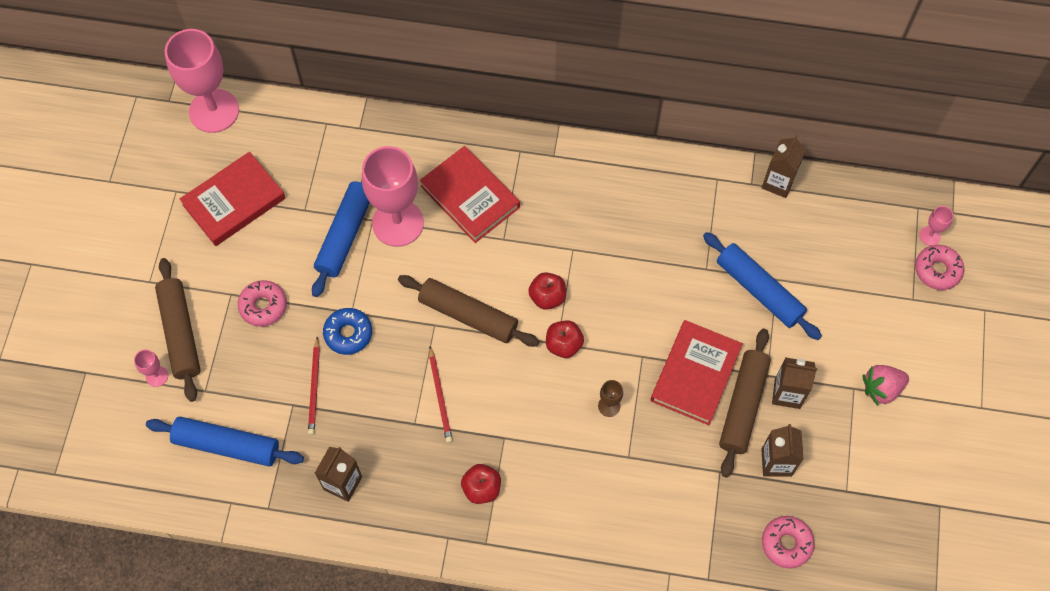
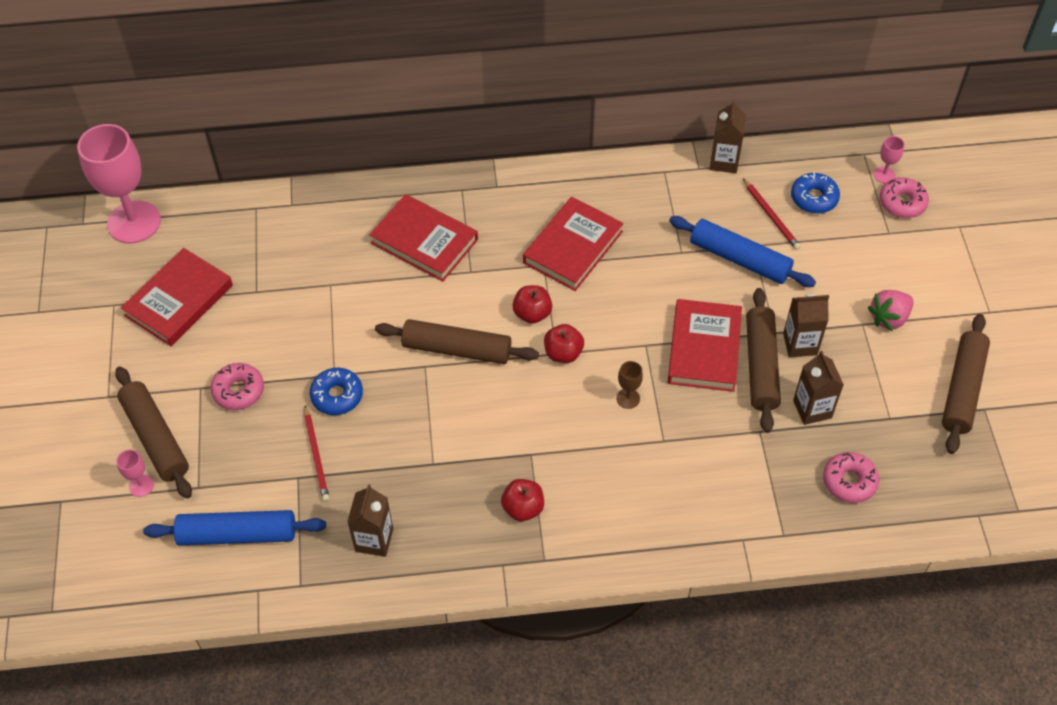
camera: 15 degrees left, 10 degrees down
blue rolling pin [312,180,370,297] -> none
pink goblet [362,146,424,247] -> none
red pencil [429,346,453,443] -> red pencil moved to [743,178,801,250]
none -> red book [523,197,624,291]
none -> blue donut [791,172,840,214]
none -> brown rolling pin [942,314,990,454]

